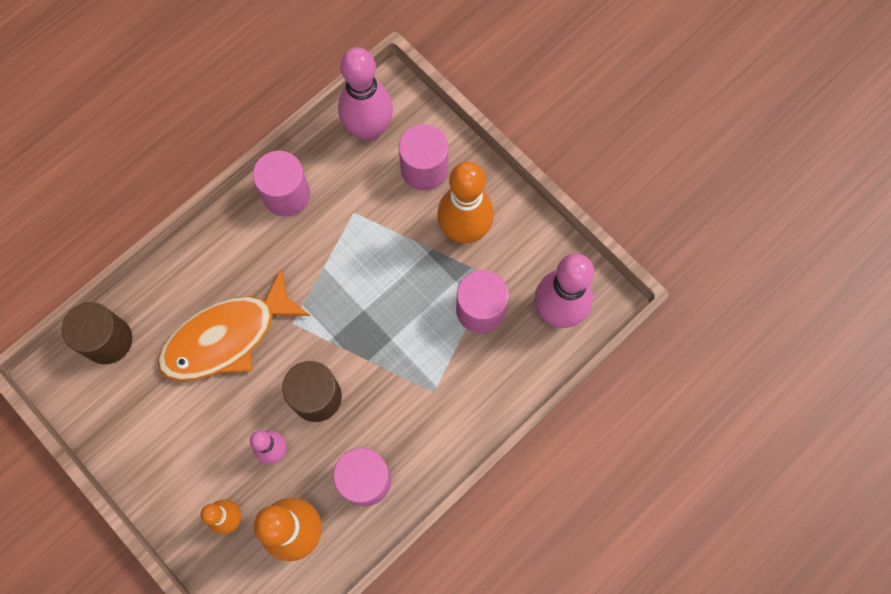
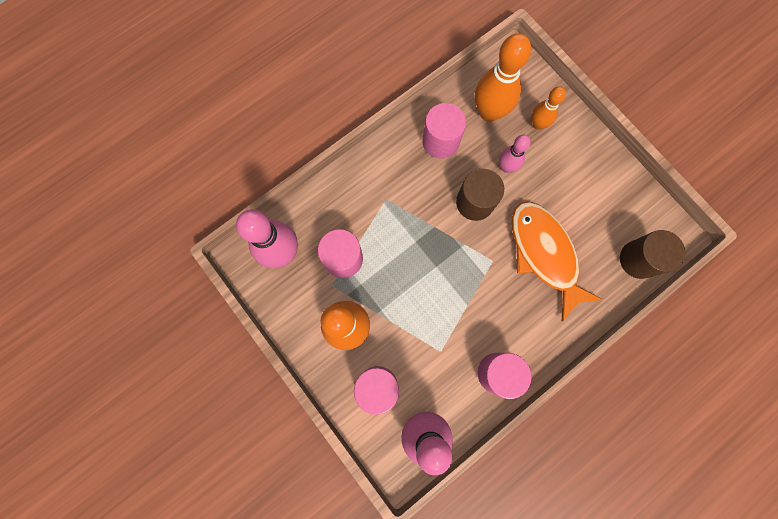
camera: 175 degrees left, 5 degrees up
orange fish [158,268,311,381] -> orange fish turned 90 degrees counterclockwise [512,201,603,321]

